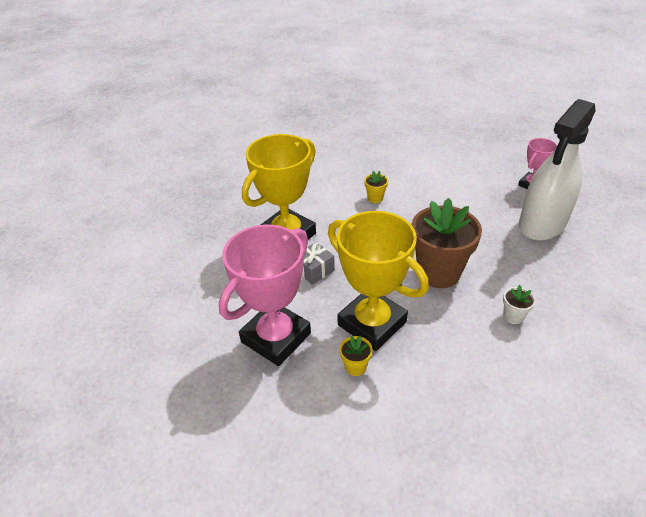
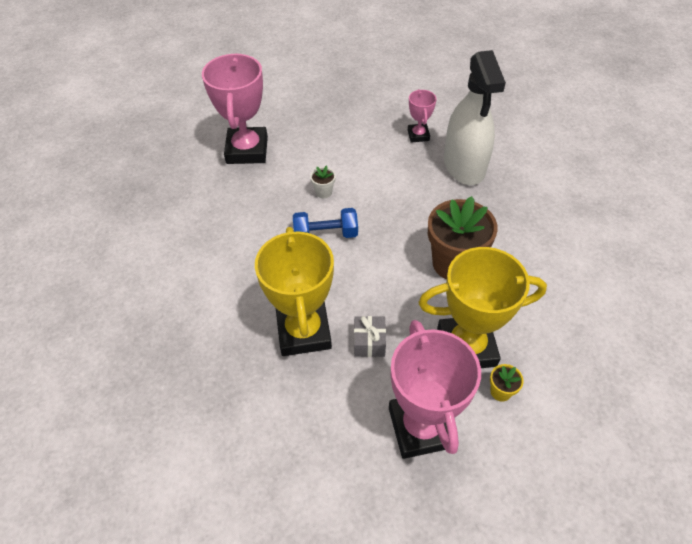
camera: 50 degrees left, 10 degrees up
yellow flower pot [364,171,388,203] -> blue dumbbell [293,208,358,238]
white flower pot [503,285,536,324] -> white flower pot moved to [310,165,336,199]
none -> pink trophy [202,53,268,164]

